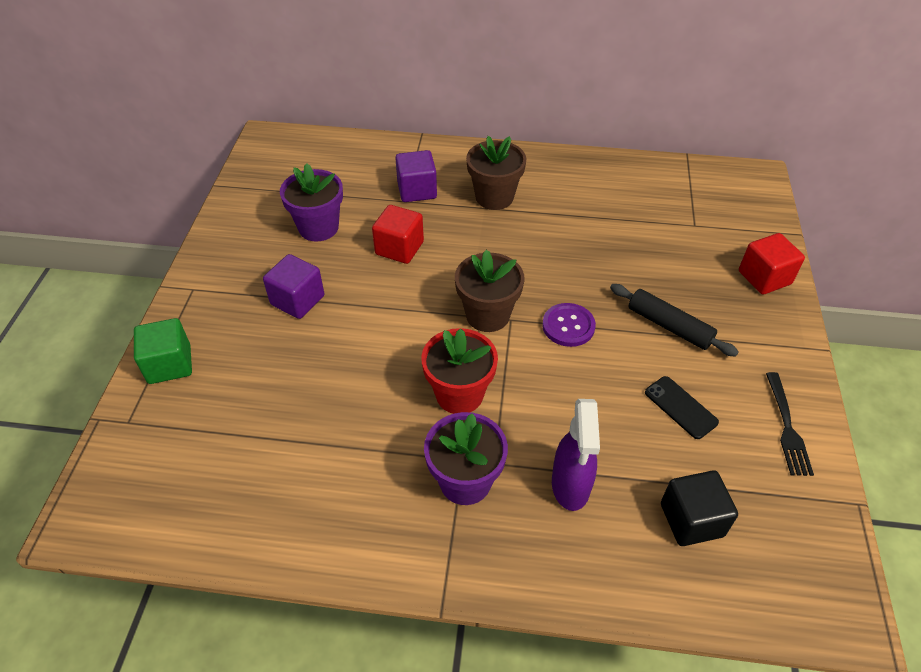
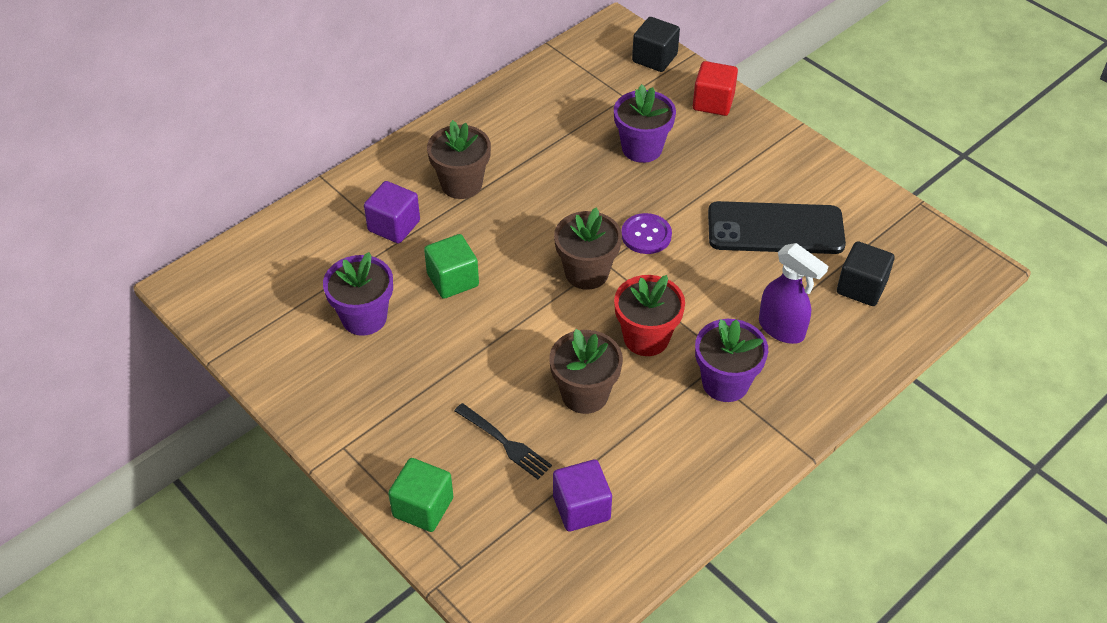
camera: 50 degrees left, 0 degrees up
purple cube [263,254,324,319] -> purple cube moved to [553,460,612,531]
red cube [372,205,424,264] -> green cube [424,234,479,299]
black rolling pin [610,284,739,357] -> none
black phone [645,376,719,439] -> black phone [708,201,846,254], size x2.09
black fork [766,372,814,476] -> black fork moved to [454,403,552,479]
none -> brown flower pot [549,329,623,414]
none -> purple flower pot [614,84,676,163]
none -> black cube [632,17,680,72]

